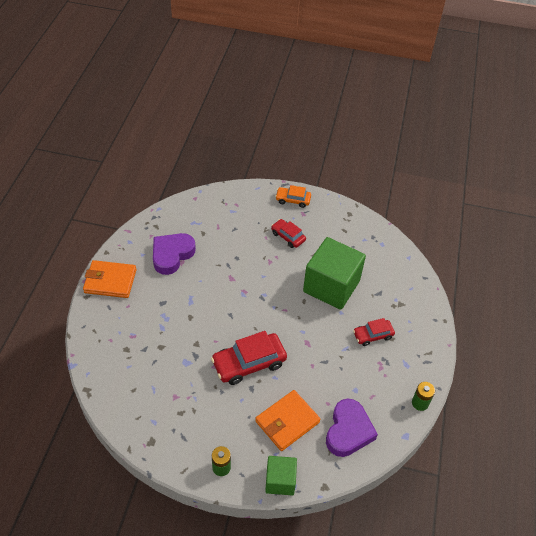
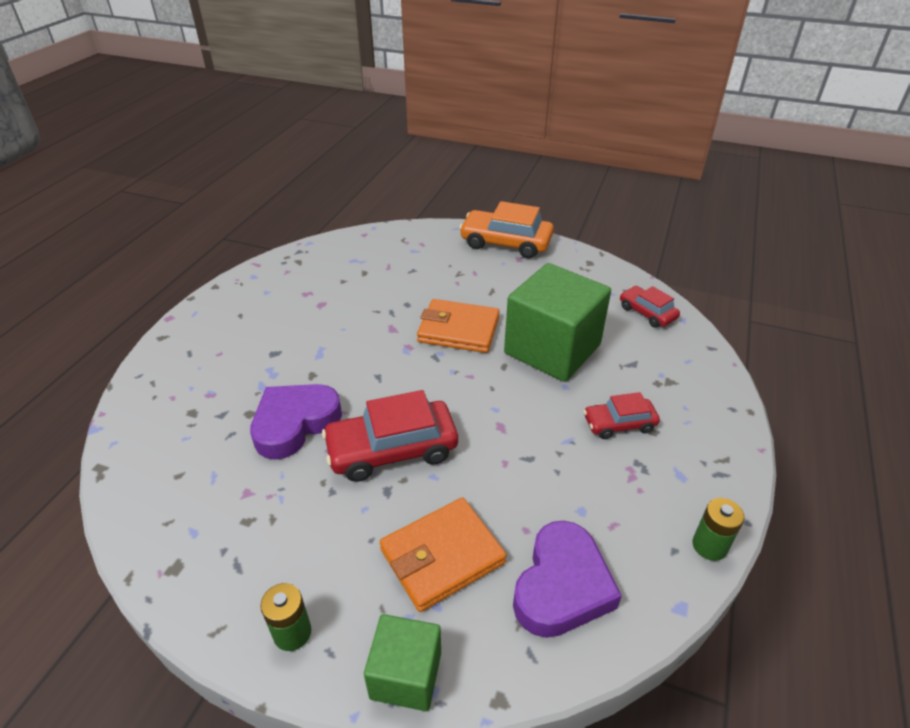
camera: 10 degrees right, 10 degrees down
orange wallet [83,260,137,298] -> orange wallet moved to [417,299,500,353]
purple heart [153,233,196,275] -> purple heart moved to [250,384,342,460]
red car [271,219,306,248] -> red car moved to [620,286,680,328]
orange car [275,185,311,208] -> orange car [459,201,554,258], size x1.74

